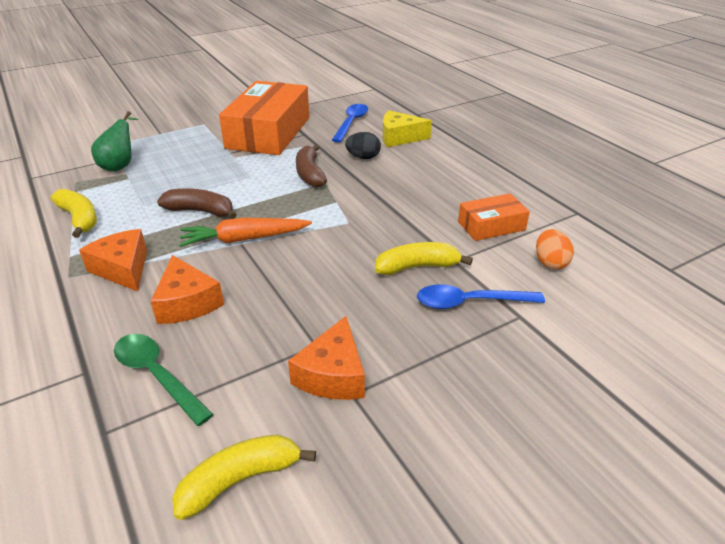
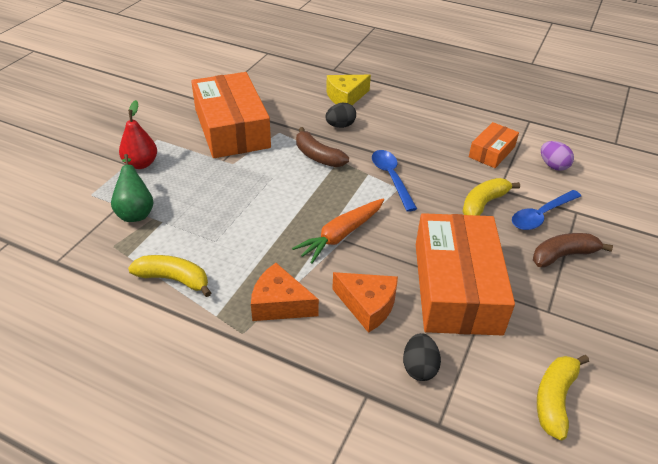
camera: 35 degrees left, 5 degrees up
green spoon [114,334,214,426] -> black egg [403,333,441,381]
brown banana [157,189,236,219] -> brown banana moved to [533,233,613,268]
orange cheese [288,316,365,400] -> none
blue spoon [332,104,368,143] -> blue spoon moved to [372,150,417,212]
orange egg [536,229,574,270] -> purple egg [541,141,574,171]
none -> red pear [119,100,157,169]
none -> orange box [416,213,515,336]

